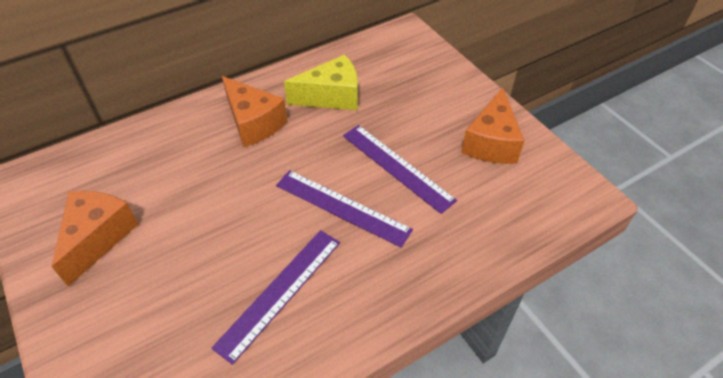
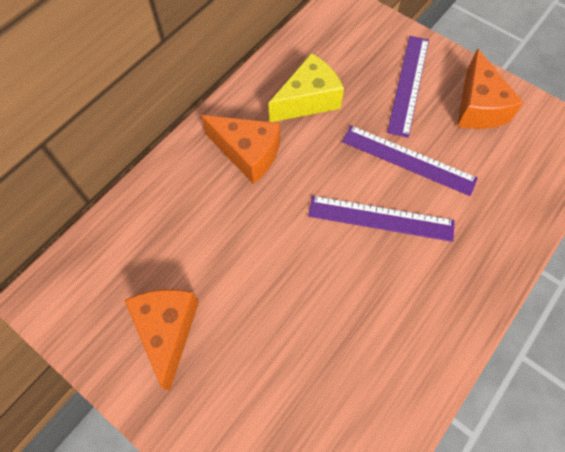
camera: 20 degrees left, 15 degrees up
purple ruler [212,230,340,365] -> purple ruler moved to [387,36,429,138]

